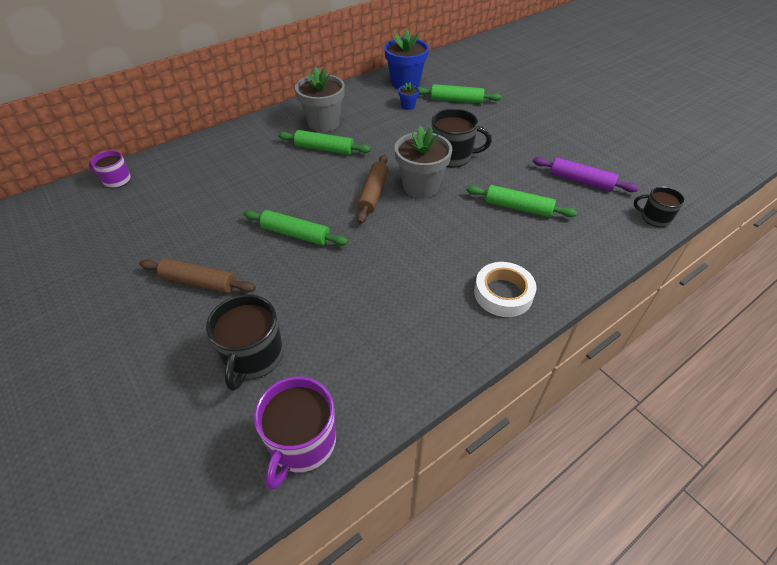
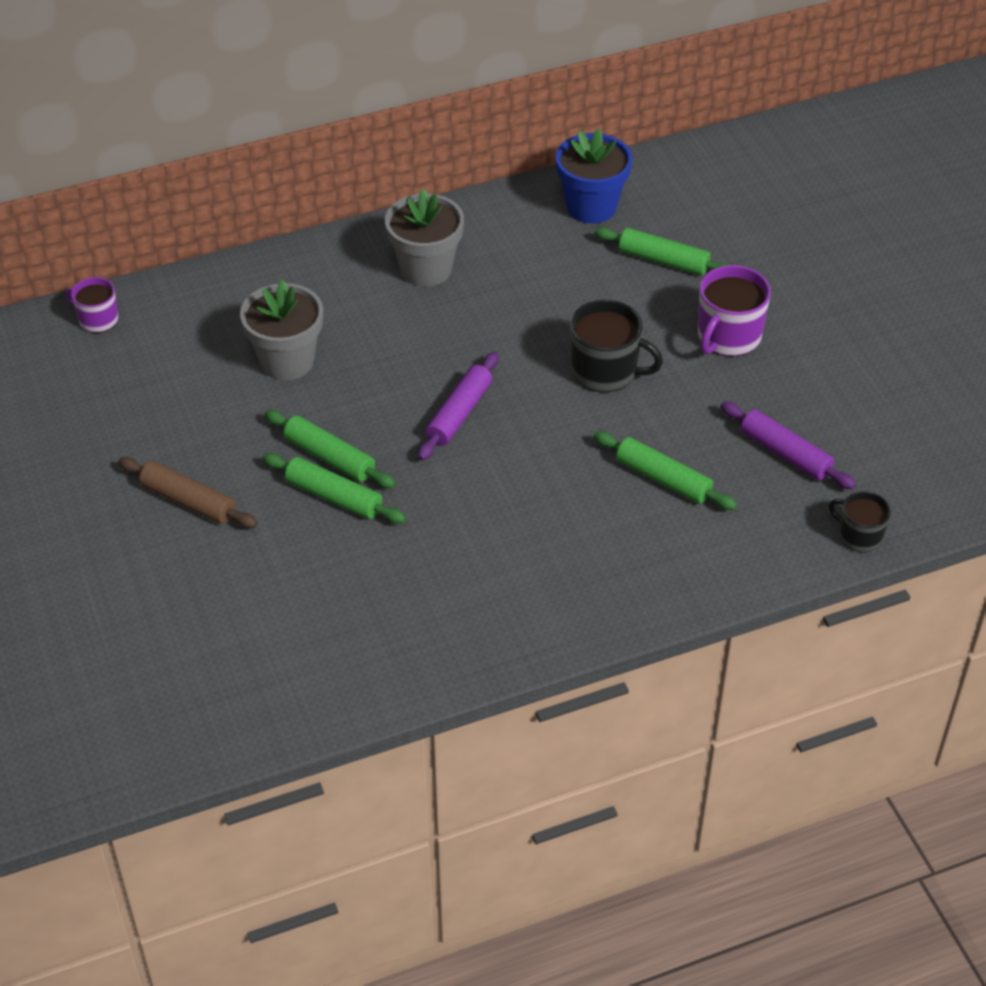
camera: 15 degrees right, 0 degrees up
black mug [206,295,283,391] -> none
purple mug [254,376,336,490] -> purple mug moved to [698,265,771,357]
green rolling pin [278,130,371,155] -> green rolling pin moved to [262,453,406,524]
brown rolling pin [357,154,388,224] -> purple rolling pin [418,352,499,460]
grey flower pot [395,126,452,198] -> grey flower pot moved to [240,279,323,380]
blue flower pot [398,82,419,110] -> none
white tape [474,262,537,317] -> none

